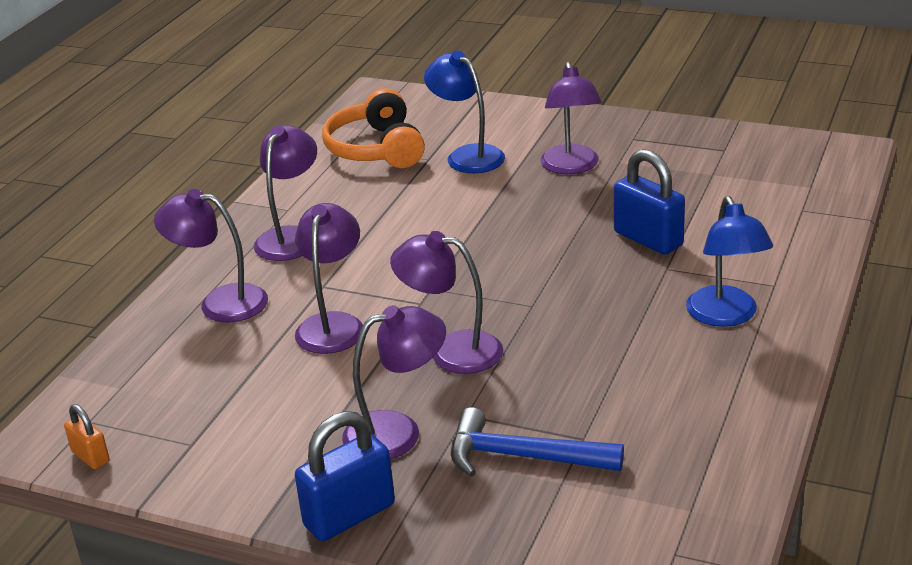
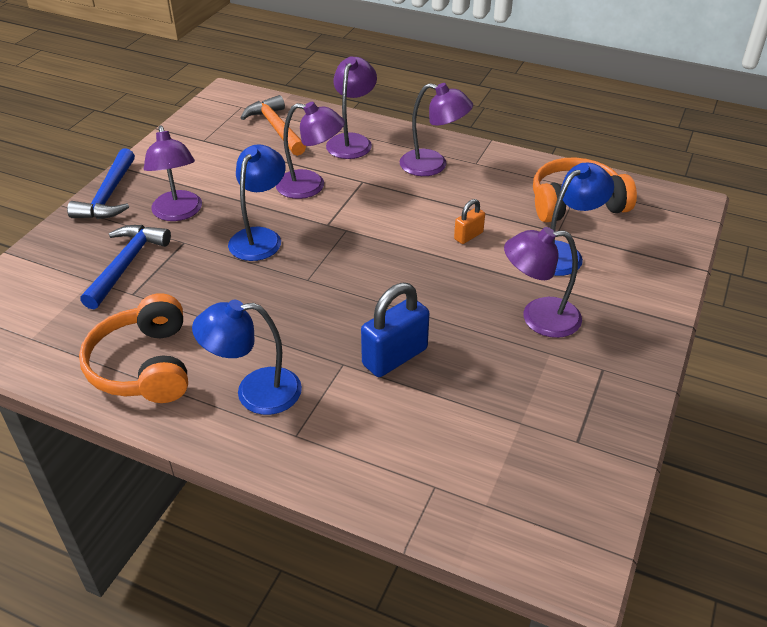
camera: 90 degrees right, 10 degrees up
orange padlock [64,404,110,469] -> orange padlock moved to [454,199,485,244]
blue padlock [295,411,395,541] -> blue hammer [67,148,135,219]
purple lamp [390,231,503,374] -> blue lamp [228,144,286,261]
none -> orange headphones [79,293,188,403]
none -> orange hammer [241,95,306,156]

